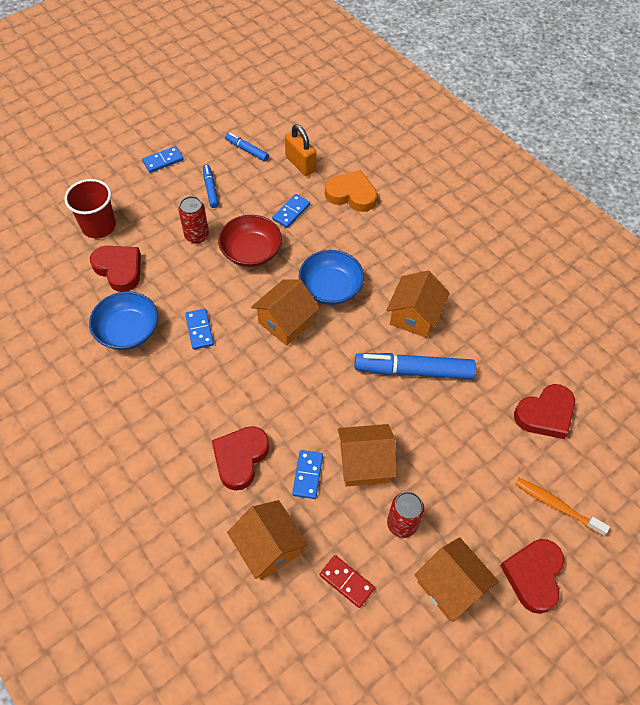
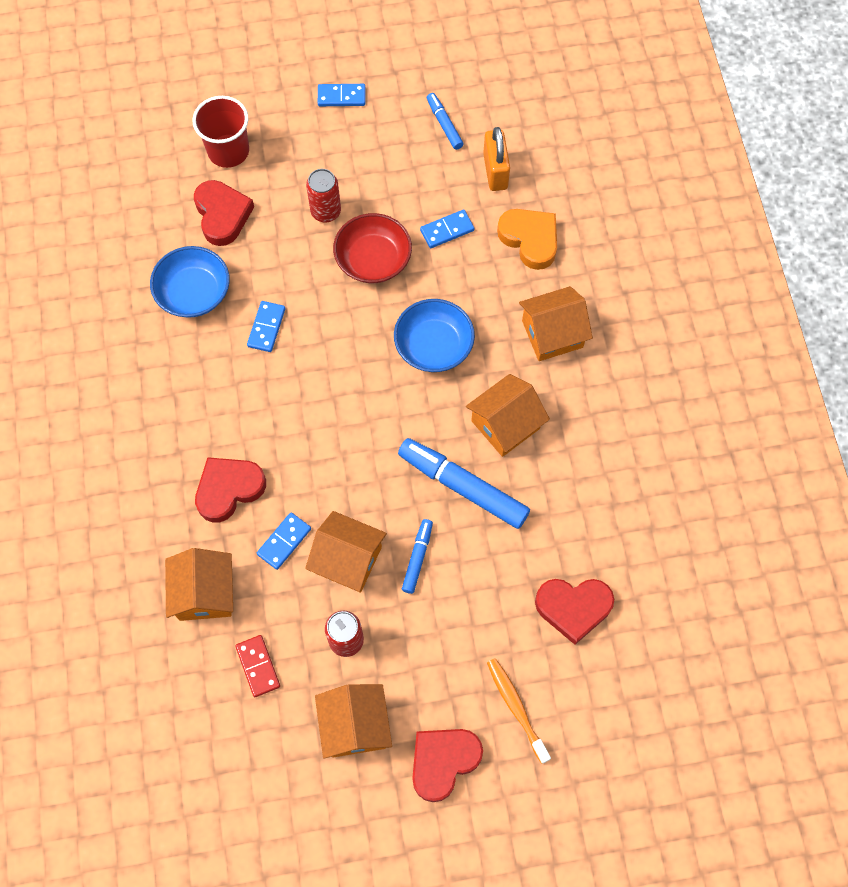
camera: 30 degrees right, 10 degrees up
blue marker [203,164,219,208] -> blue marker moved to [402,519,433,594]
orange house [251,279,320,346] -> orange house moved to [519,286,593,361]

